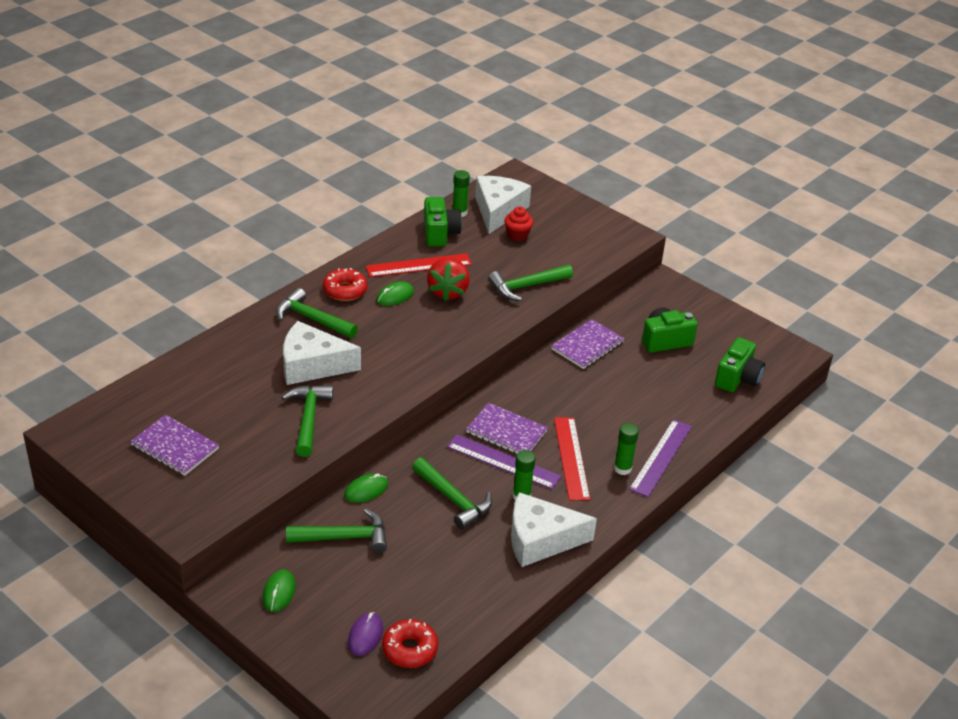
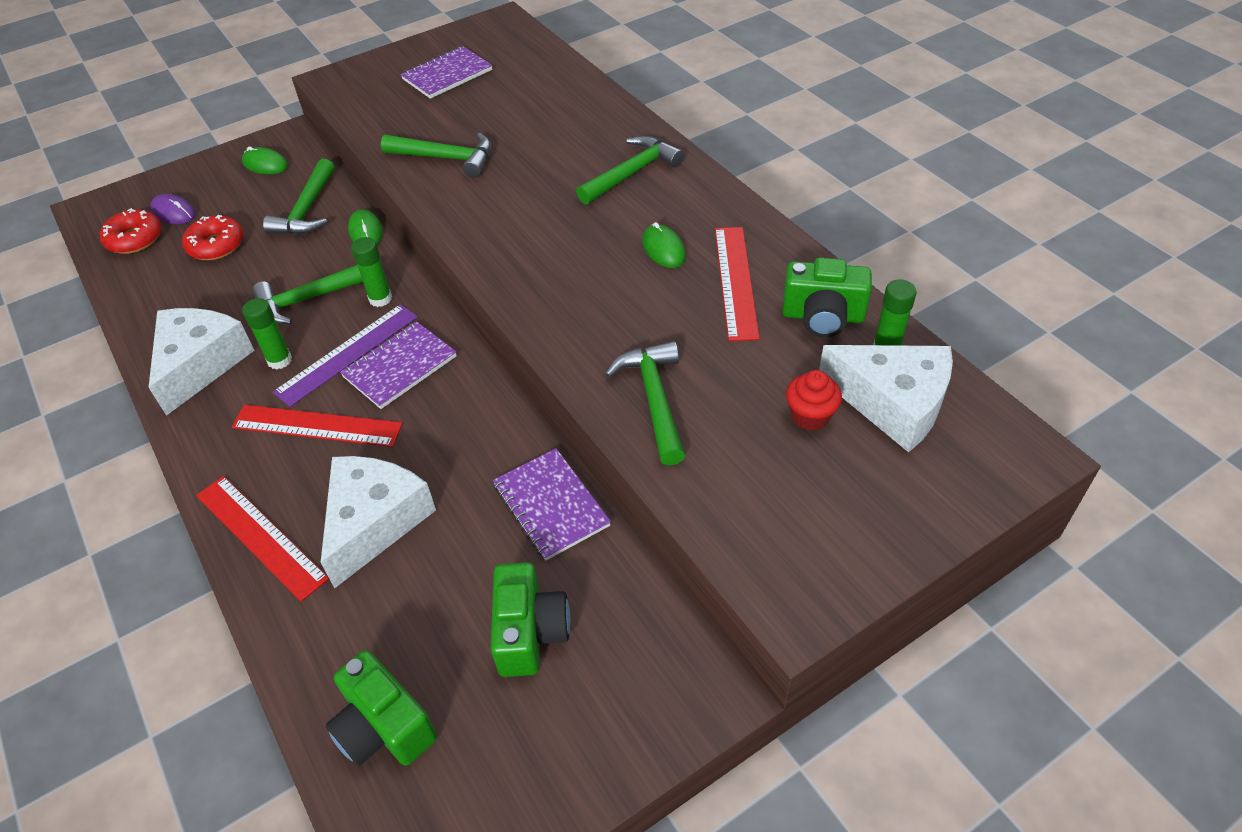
camera: 110 degrees right, 10 degrees up
white cheese [283,321,361,385] -> white cheese moved to [321,456,436,588]
red donut [323,268,367,301] -> red donut moved to [182,215,244,260]
red strawberry [427,258,470,301] -> none
green glue stick [614,423,639,475] -> green glue stick moved to [351,237,392,307]
purple ruler [629,419,692,497] -> red ruler [196,476,329,602]

